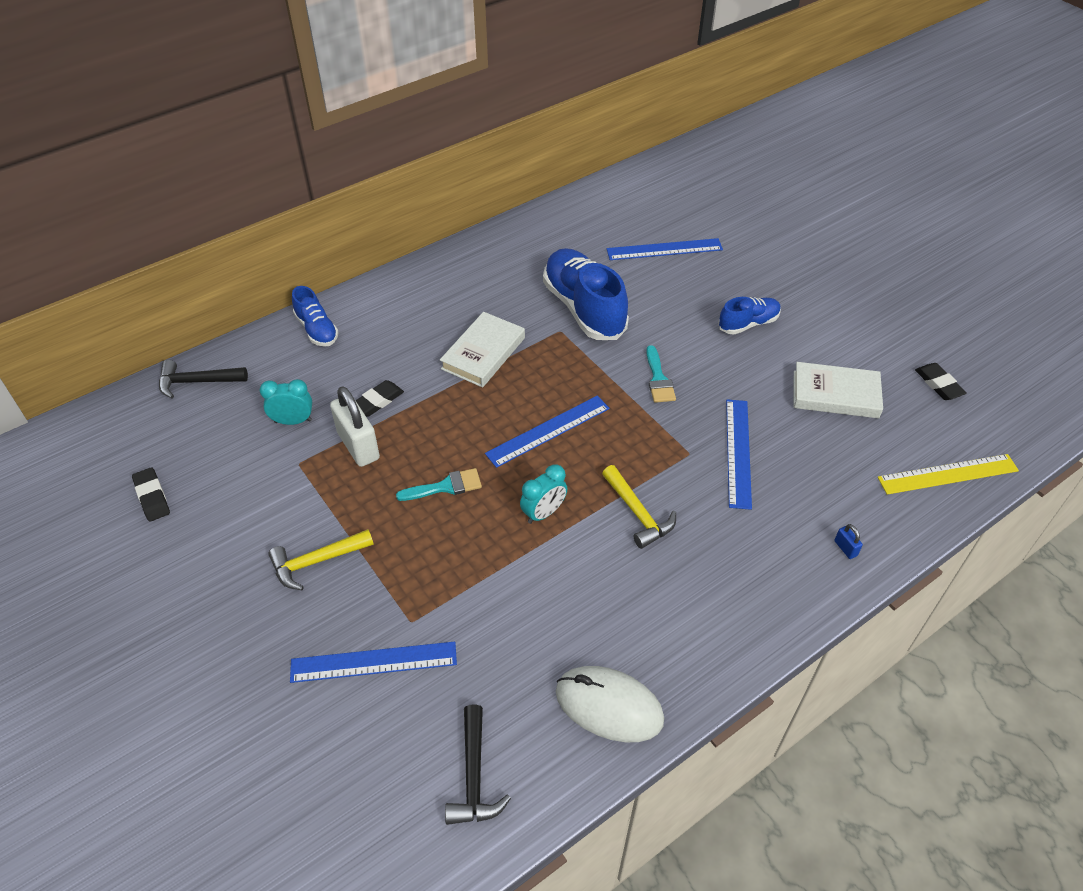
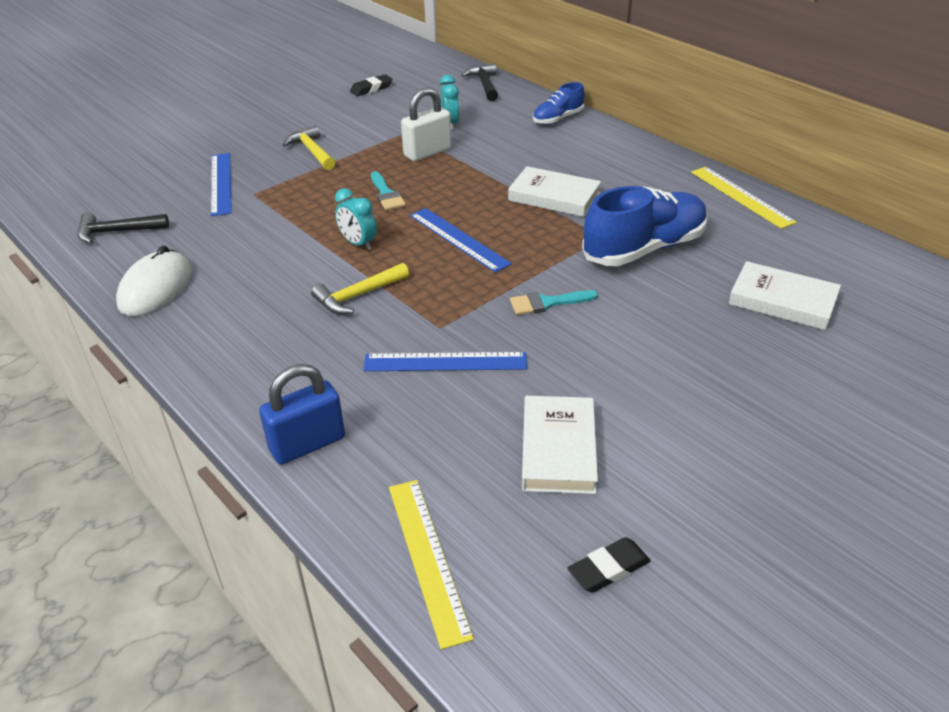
camera: 85 degrees right, 10 degrees down
black eraser [355,380,404,417] -> none
blue ruler [607,238,723,260] -> white book [729,261,841,330]
blue shoe [718,297,781,334] -> none
blue padlock [834,524,863,559] -> blue padlock [259,364,345,464], size x2.37
none -> yellow ruler [691,167,797,229]

